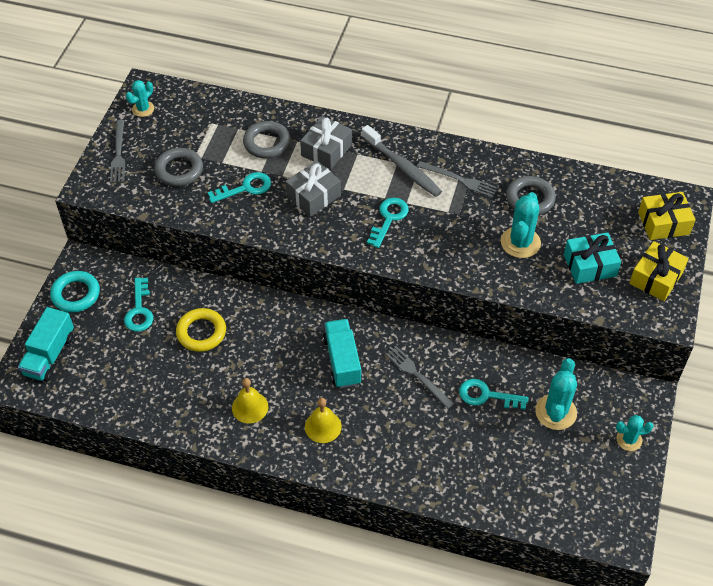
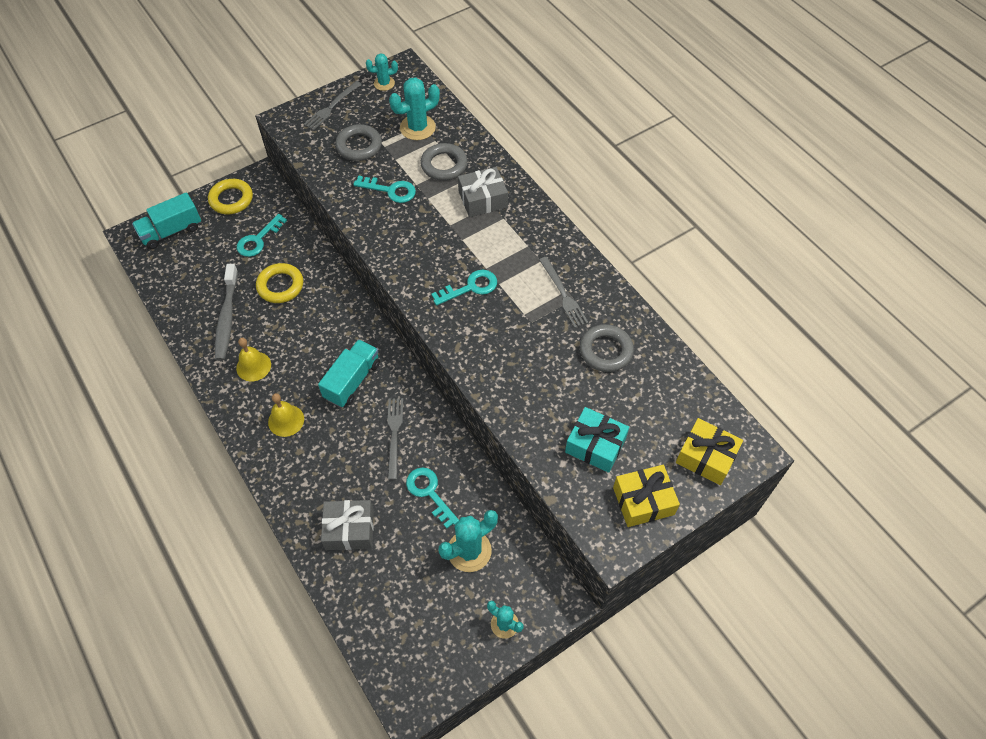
camera: 40 degrees right, 5 degrees up
turquoise ring [50,271,100,313] -> yellow ring [208,179,253,214]
grey gift [285,161,341,217] -> grey gift moved to [321,500,374,550]
grey toothbrush [361,125,442,197] -> grey toothbrush moved to [215,264,238,361]
turquoise cactus [501,192,541,258] -> turquoise cactus moved to [389,77,440,140]

